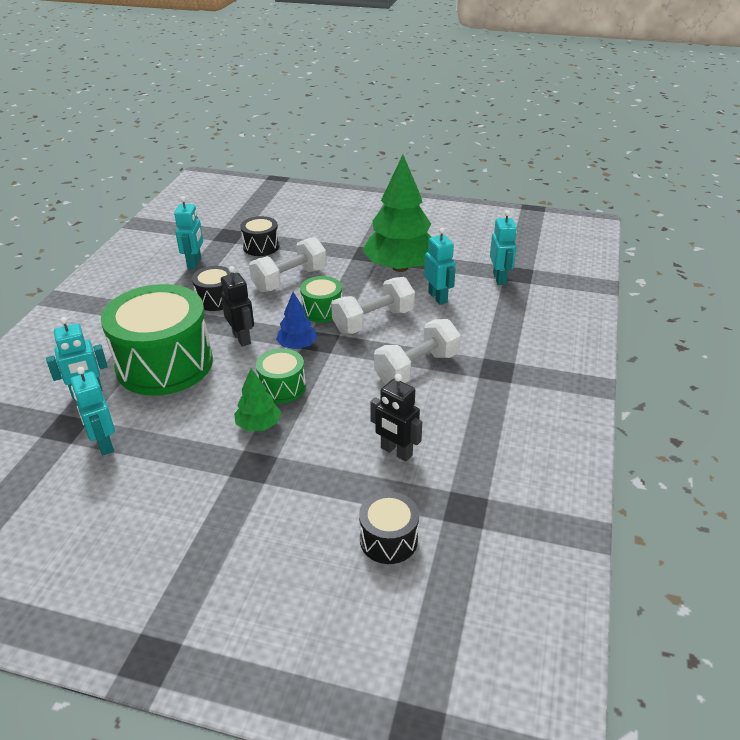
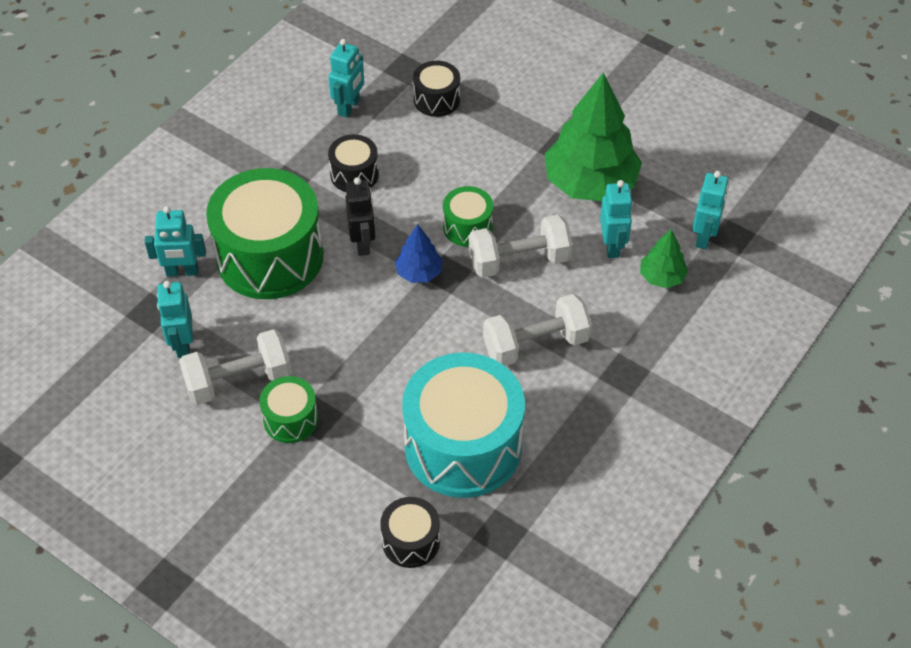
camera: 20 degrees right, 15 degrees up
green tree [234,369,281,431] -> green tree moved to [640,229,688,288]
white dumbbell [249,237,327,292] -> white dumbbell moved to [179,329,292,405]
green drum [256,348,306,403] -> green drum moved to [259,376,318,443]
black robot [370,374,422,461] -> turquoise drum [402,353,525,498]

